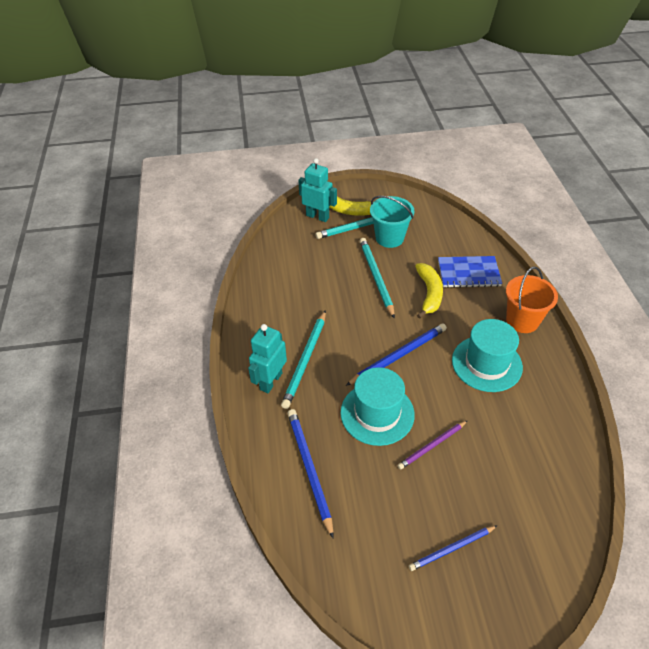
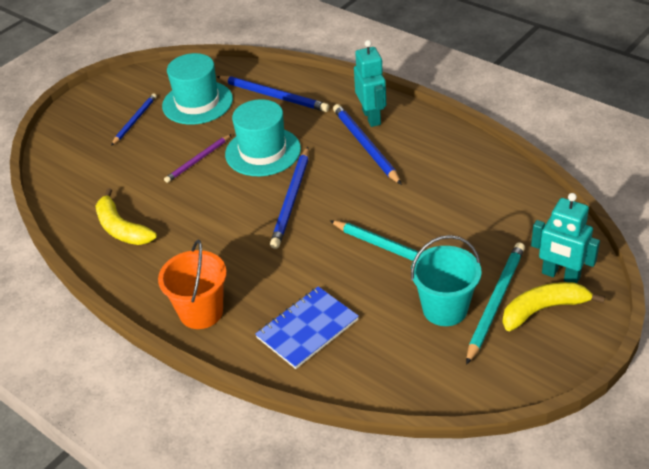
camera: 140 degrees right, 5 degrees down
turquoise pencil [281,310,326,409] -> blue pencil [333,104,402,185]
turquoise robot [298,158,337,222] -> turquoise robot turned 45 degrees clockwise [531,193,600,283]
purple pencil [398,420,468,470] -> purple pencil turned 150 degrees counterclockwise [164,134,232,183]
yellow banana [415,263,443,319] -> yellow banana moved to [96,188,157,245]
turquoise hat [452,319,523,392] -> turquoise hat moved to [162,53,233,125]

